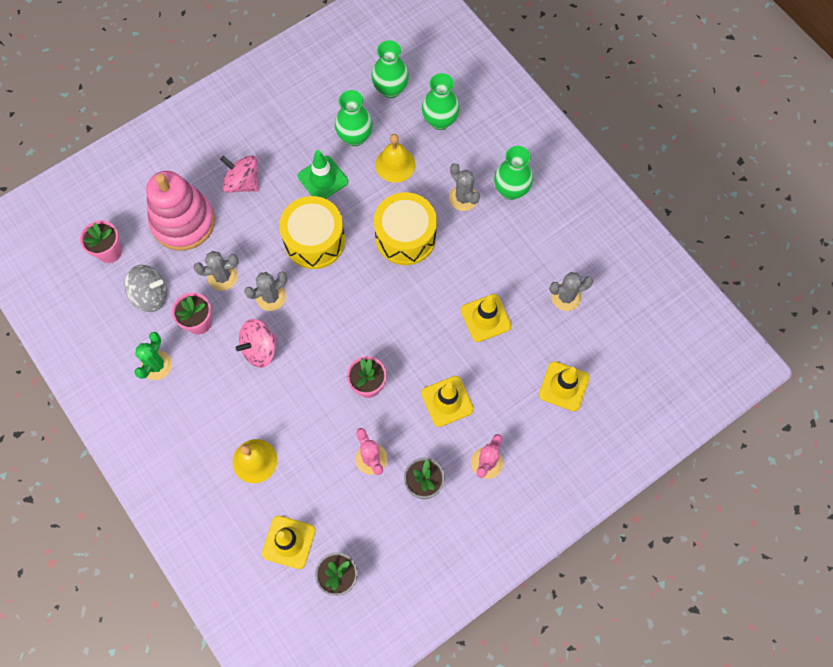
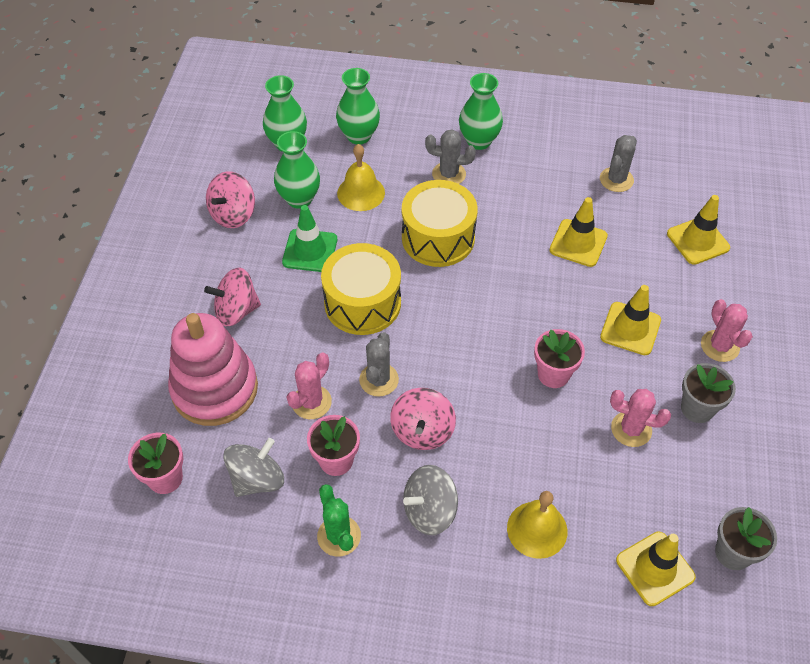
camera: 45 degrees left, 15 degrees down
grey cactus [194,251,239,291] -> pink cactus [286,353,332,419]
none -> pink spinning top [206,171,255,228]
none -> grey spinning top [403,465,458,535]

